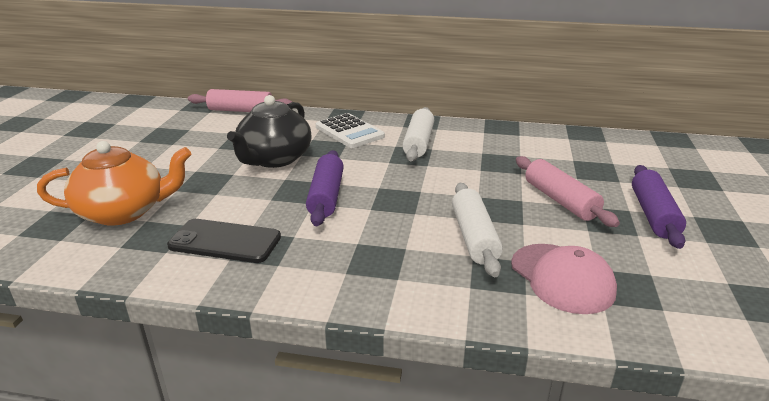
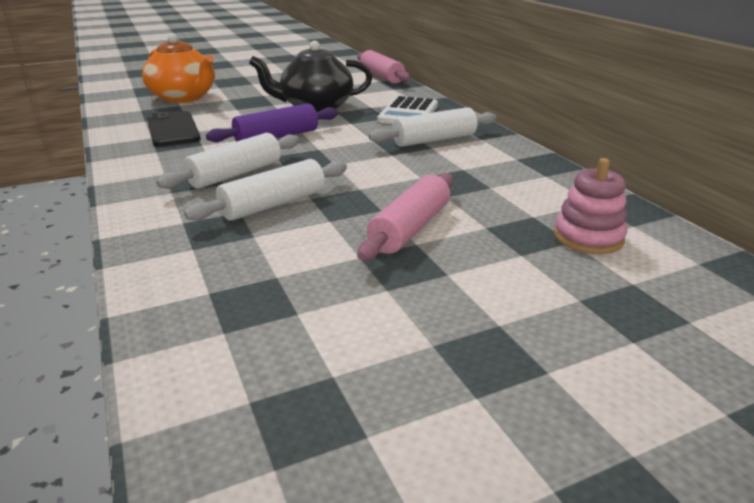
camera: 55 degrees right, 0 degrees up
pink cap [511,244,617,314] -> none
purple rolling pin [632,165,686,249] -> none
none -> white rolling pin [156,133,299,189]
none -> pink stacking toy [553,158,628,254]

